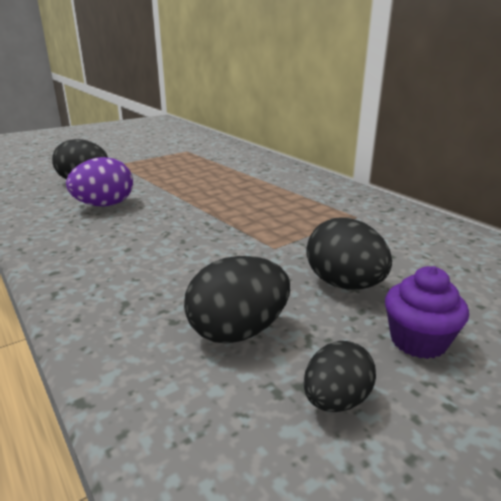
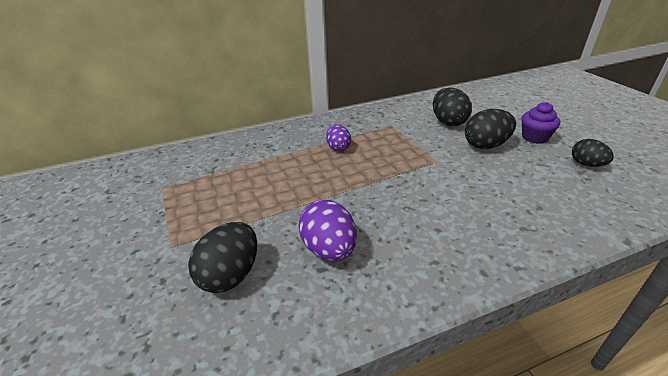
camera: 75 degrees left, 10 degrees up
black egg [184,256,290,344] -> black egg moved to [433,88,472,126]
none -> purple egg [326,124,351,151]

